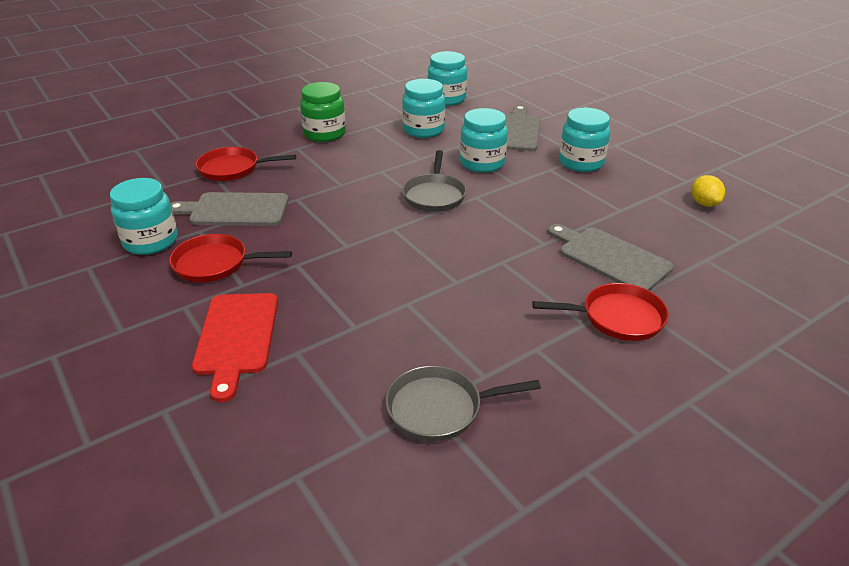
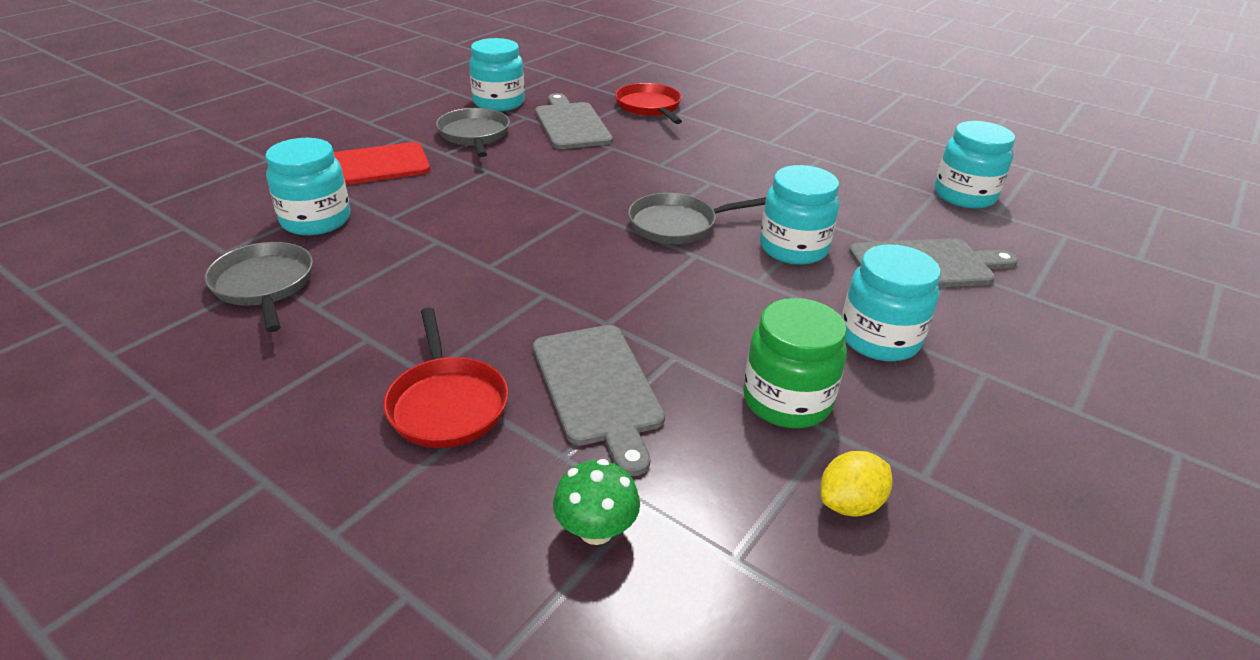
camera: 70 degrees right, 0 degrees up
red pan [169,234,292,282] -> grey pan [436,108,510,157]
green jar [300,82,346,142] -> green jar moved to [743,298,847,428]
turquoise jar [402,79,445,138] -> turquoise jar moved to [265,138,350,235]
grey cutting board [548,224,674,291] -> grey cutting board turned 135 degrees clockwise [533,325,665,476]
none -> green mushroom [553,459,640,545]

